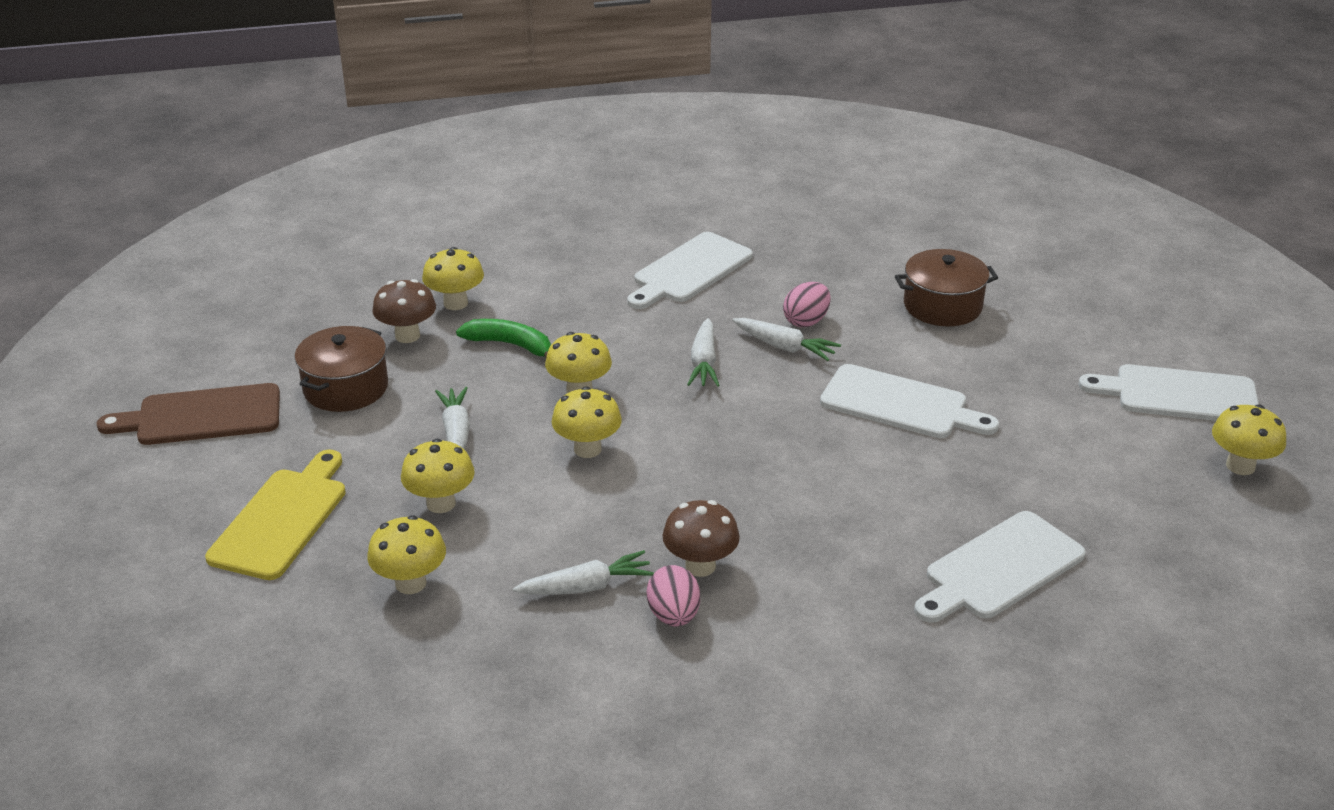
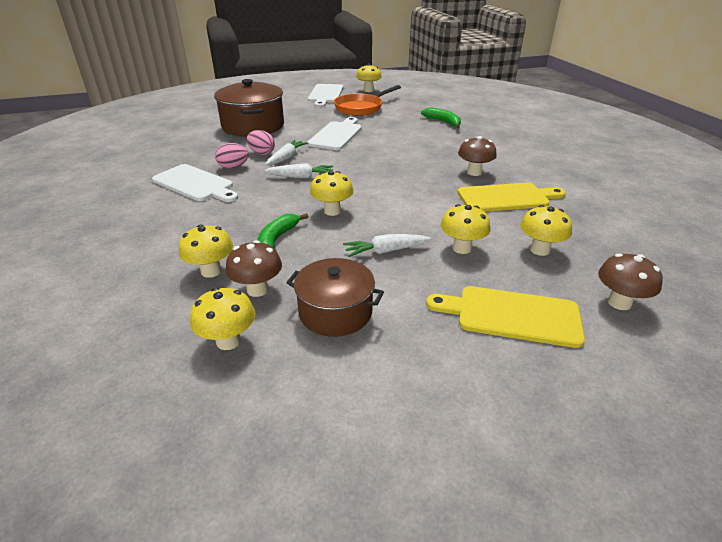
camera: 95 degrees left, 0 degrees up
brown cutting board [97,383,280,445] -> none
white carrot [513,550,654,595] -> yellow cutting board [457,183,566,212]
yellow mushroom [552,387,622,458] -> yellow mushroom moved to [190,287,255,350]
pink egg [647,565,700,626] -> pink egg moved to [215,143,249,169]
brown pot [895,249,998,326] -> brown pot [214,79,284,137], size x1.58
white cutting board [914,511,1086,623] -> green banana [421,107,461,128]
none -> orange pan [334,85,401,116]
none -> brown mushroom [598,253,663,310]

